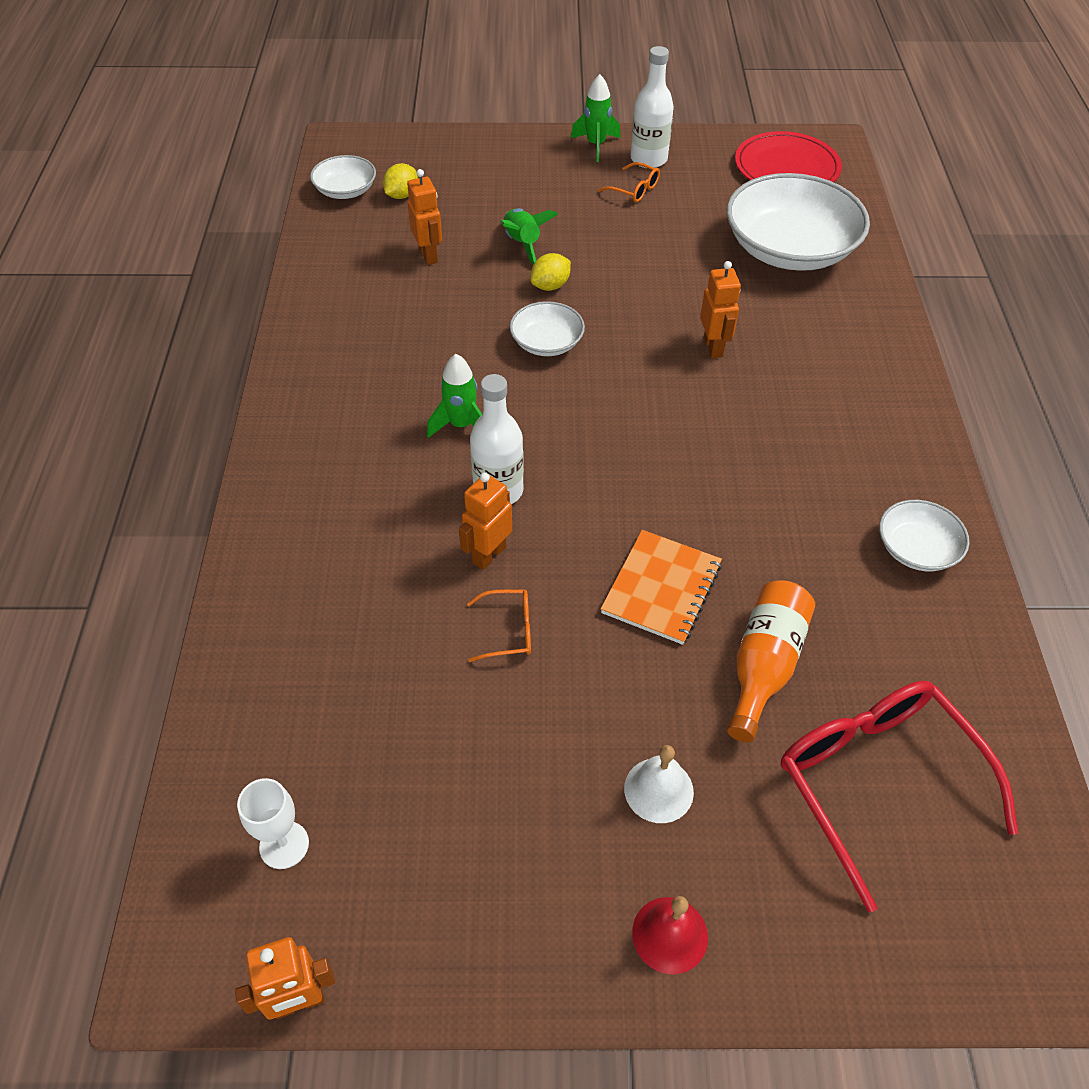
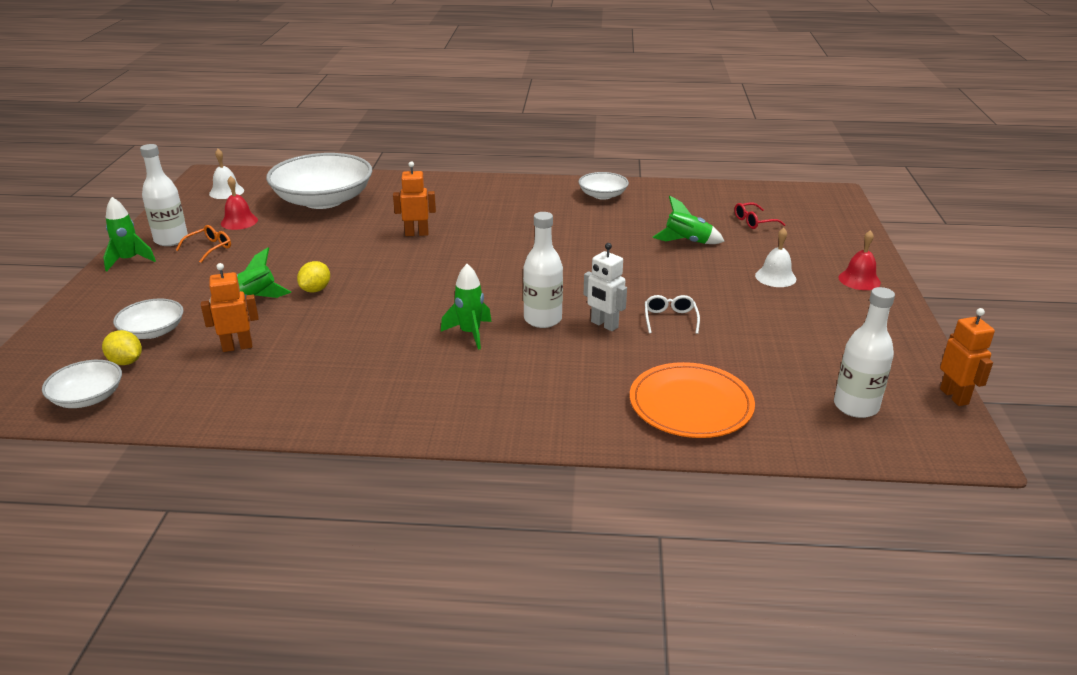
camera: 85 degrees left, 20 degrees down
white goblet [237,778,309,869] -> white bottle [834,287,895,418]
orange robot [459,472,512,570] -> white robot [584,243,627,331]
orange glasses [467,590,531,662] -> white glasses [645,295,700,334]
white bowl [510,301,585,356] -> white bowl moved to [113,299,184,339]
yellow lemon [531,253,571,291] -> yellow lemon turned 60 degrees clockwise [297,261,330,293]
orange notebook [601,530,722,645] -> none
orange bottle [727,580,815,742] -> green rocket [653,196,725,244]
red plate [735,131,842,182] -> white bell [209,149,244,199]
red glasses [781,681,1019,912] -> red glasses [735,203,785,229], size x0.43
none -> red bell [221,176,258,230]
none -> orange plate [630,362,755,438]

